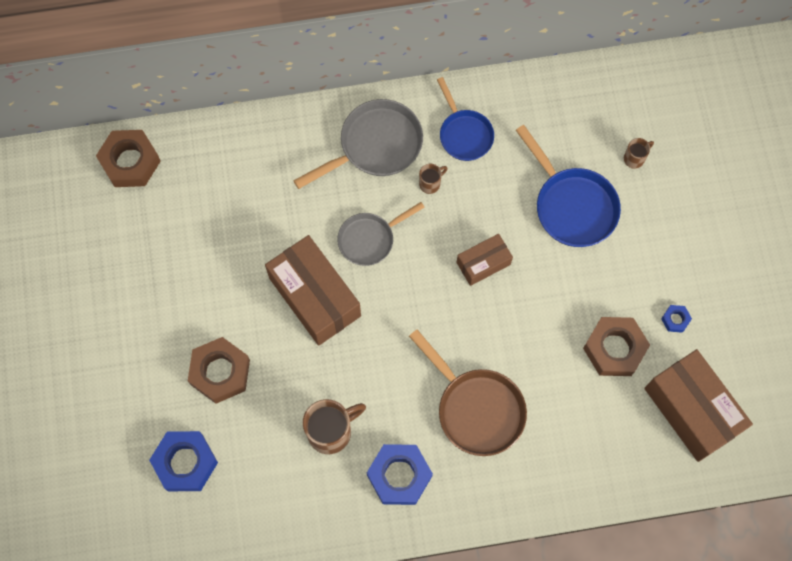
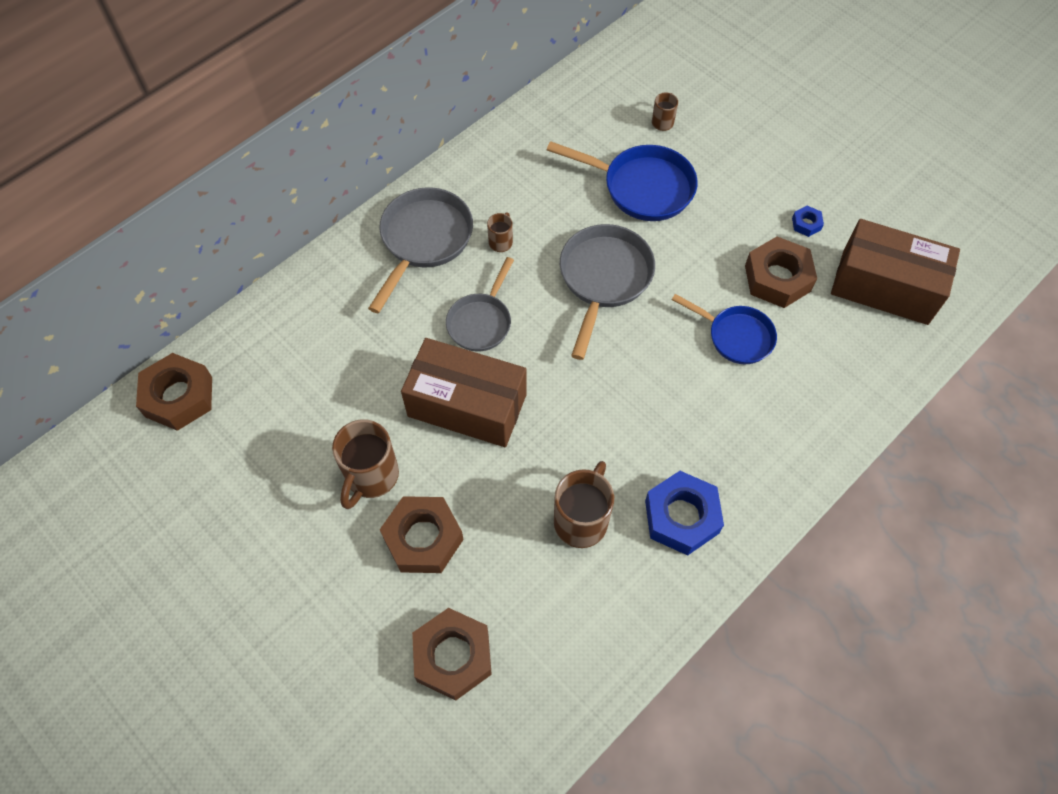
camera: 35 degrees left, 10 degrees down
blue nut [149,431,218,491] -> brown nut [412,608,492,700]
brown pan [409,330,527,456] -> none
blue pan [437,77,494,161] -> blue pan moved to [672,294,777,364]
brown box [456,234,513,286] -> grey pan [560,224,655,360]
none -> brown mug [332,419,399,509]

